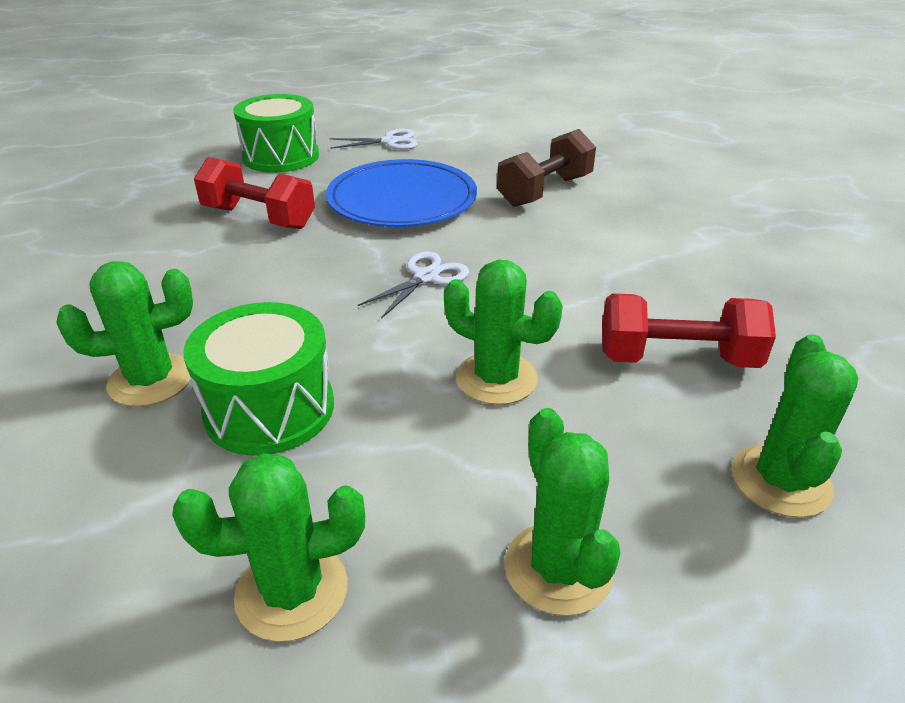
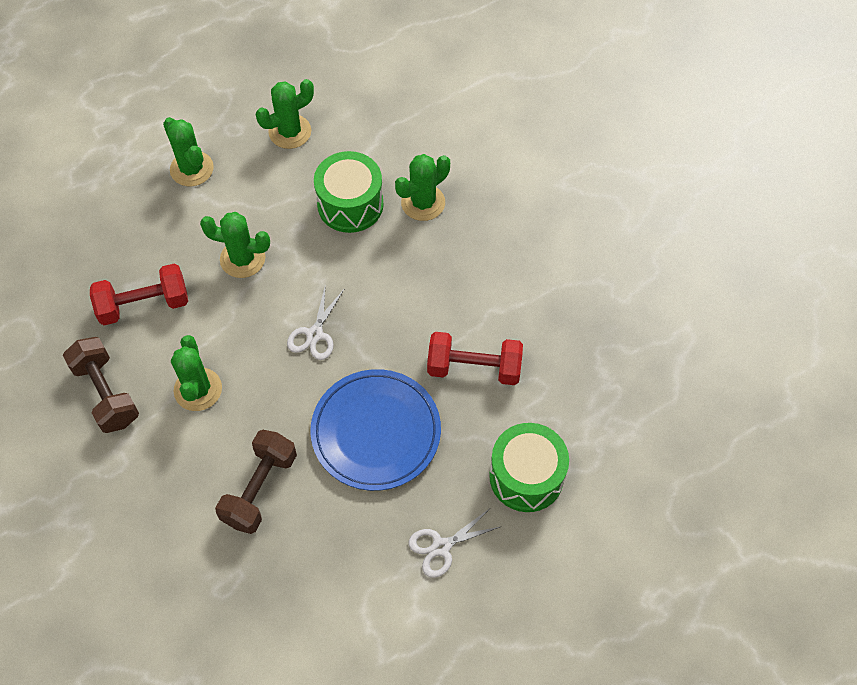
camera: 160 degrees right, 25 degrees up
green cactus [732,334,858,518] -> green cactus moved to [171,335,222,411]
none -> brown dumbbell [63,337,139,433]

